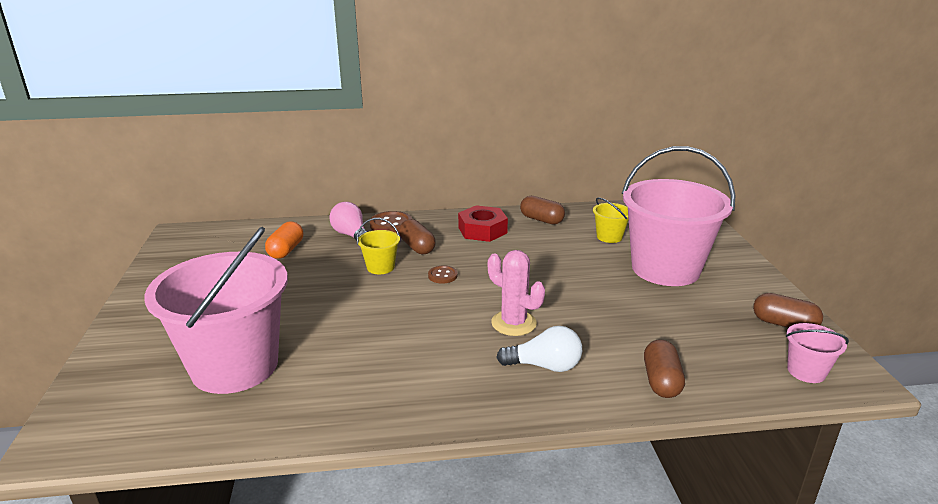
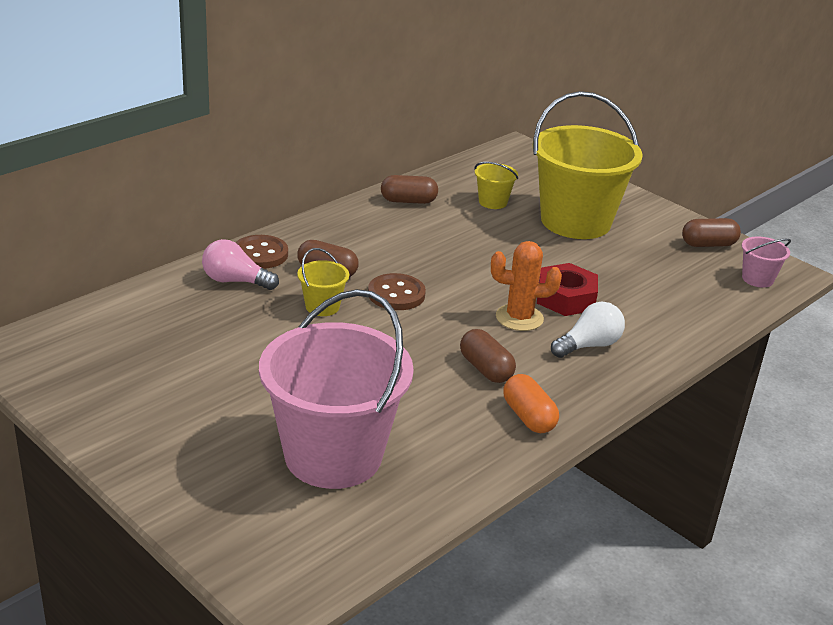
camera: 40 degrees left, 5 degrees up
orange capsule [265,222,303,259] -> orange capsule moved to [503,374,559,433]
brown button [428,265,458,284] -> brown button [368,273,426,310], size x1.67
red nut [458,205,508,242] -> red nut moved to [537,263,598,316]
pink cactus [488,250,545,336] -> orange cactus [491,241,562,331]
pink bucket [622,146,735,286] -> yellow bucket [533,91,643,239]
brown capsule [644,339,685,398] -> brown capsule moved to [460,329,516,383]

